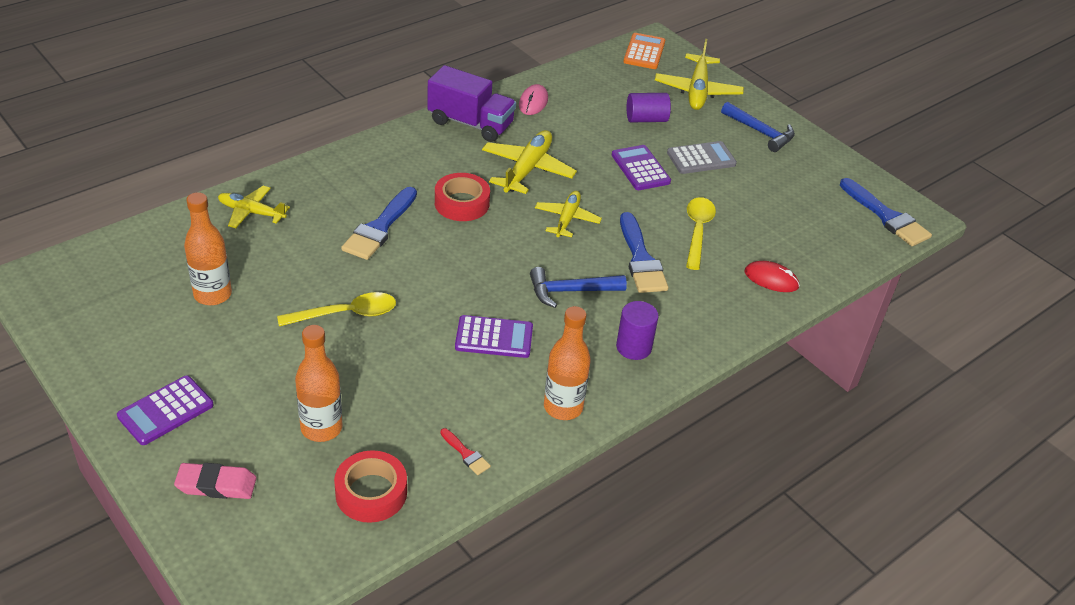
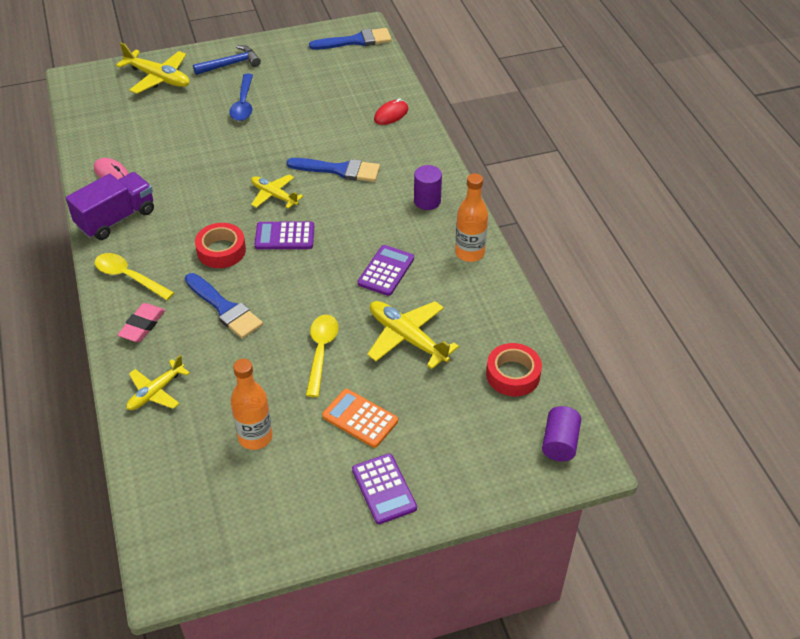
camera: 65 degrees left, 5 degrees up
pink eraser [174,463,256,499] -> pink eraser moved to [118,303,165,342]
orange bottle [295,325,343,442] -> none
red brush [440,428,491,475] -> none
yellow plane [482,130,577,194] -> yellow plane moved to [367,301,459,369]
blue hammer [530,267,627,308] -> none
purple calculator [612,145,671,190] -> purple calculator moved to [255,221,314,249]
orange calculator [623,33,665,69] -> orange calculator moved to [322,389,398,448]
purple cylinder [627,93,671,122] -> purple cylinder moved to [542,406,581,461]
grey calculator [667,141,737,174] -> blue spoon [229,74,253,121]
yellow spoon [686,197,716,270] -> yellow spoon moved to [95,253,174,300]

